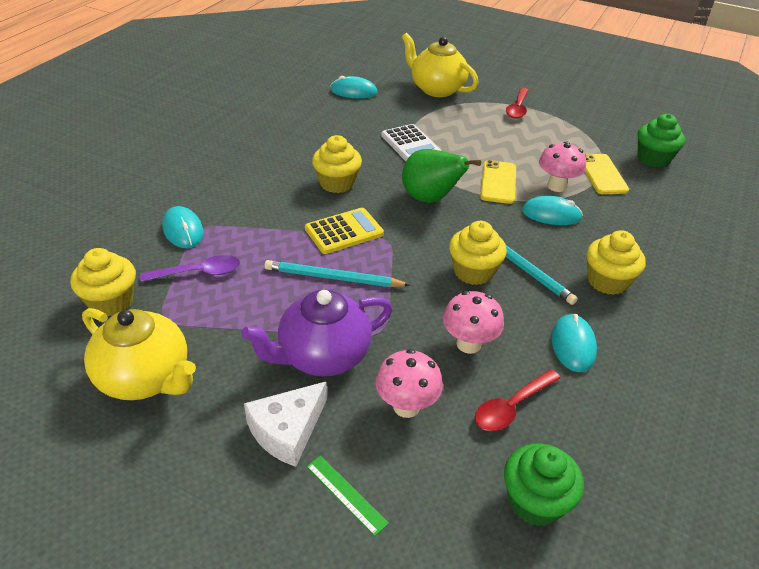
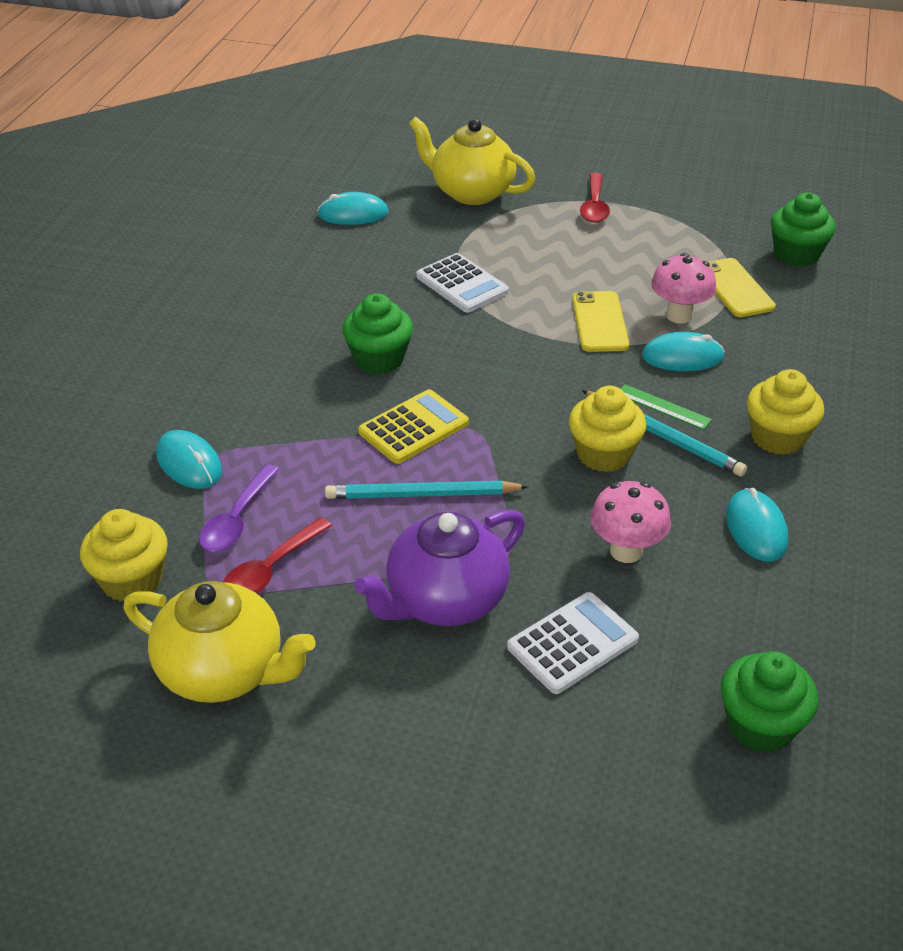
camera: 10 degrees left, 0 degrees up
purple spoon [140,255,240,282] -> purple spoon turned 135 degrees clockwise [199,464,279,552]
white cheese [244,381,327,467] -> none
green ruler [306,456,389,536] -> green ruler moved to [621,384,712,430]
yellow cupcake [312,135,362,193] -> green cupcake [342,293,413,374]
pink mushroom [375,349,443,418] -> white calculator [507,592,639,694]
green pear [402,149,481,203] -> none
red spoon [475,369,560,431] -> red spoon moved to [223,517,332,593]

